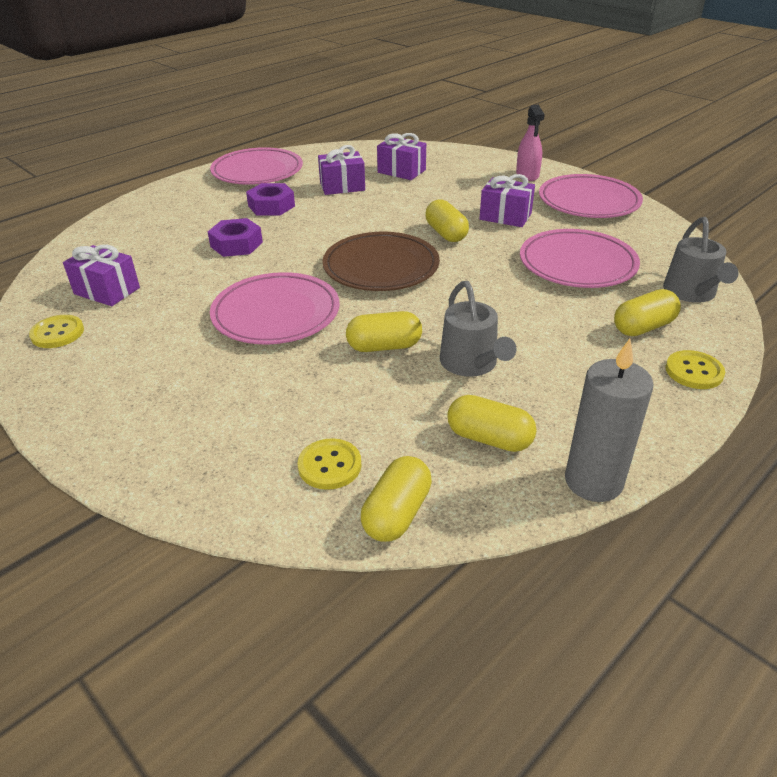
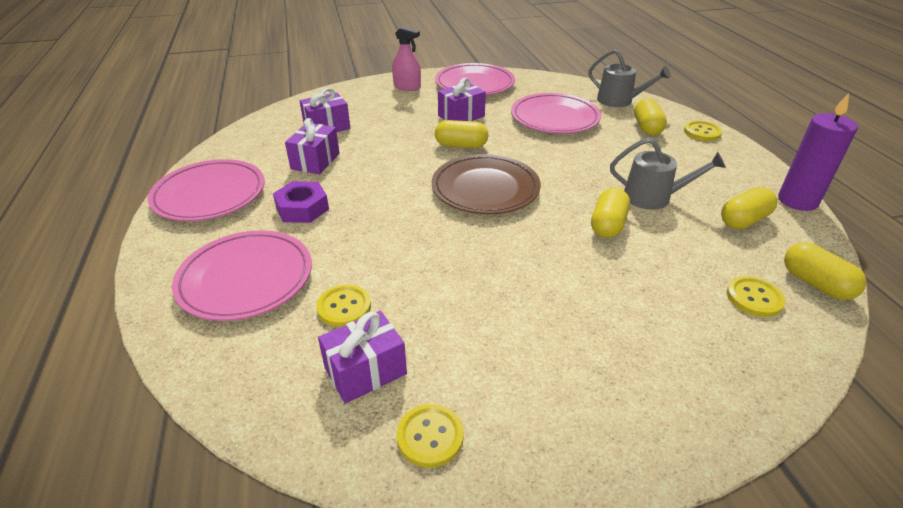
camera: 60 degrees left, 0 degrees up
purple nut [208,218,263,257] -> none
pink plate [210,272,340,344] -> pink plate moved to [172,230,312,321]
grey candle [565,339,654,502] -> purple candle [778,93,858,211]
none -> yellow button [316,285,371,327]

